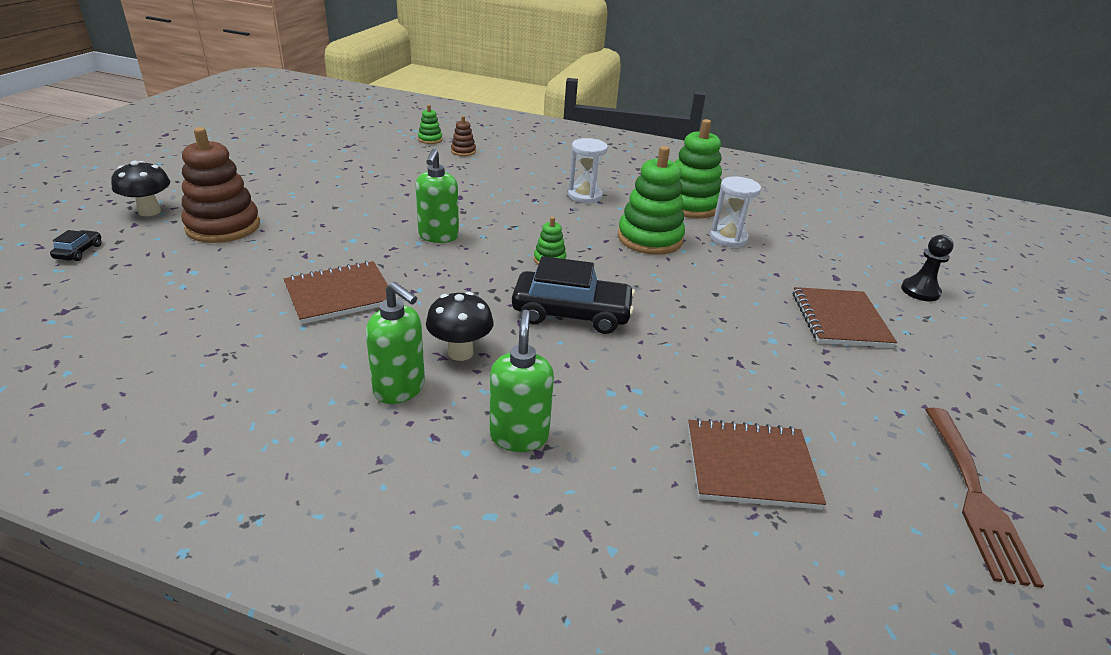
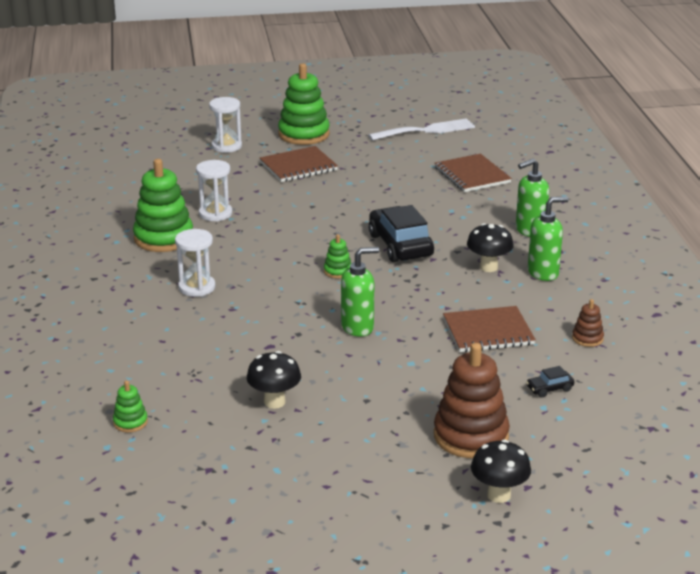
camera: 115 degrees left, 5 degrees down
black car [50,230,102,261] -> black car moved to [526,366,574,398]
brown notebook [284,261,388,324] -> brown notebook turned 45 degrees counterclockwise [443,306,536,352]
green soap dispenser [366,282,425,404] -> green soap dispenser turned 60 degrees clockwise [528,197,569,281]
brown stacking toy [451,116,476,156] -> brown stacking toy moved to [572,299,604,347]
green stacking toy [618,146,685,255] -> green stacking toy moved to [278,63,330,145]
black pawn [901,235,954,301] -> white hourglass [209,97,242,153]
brown fork [925,408,1044,588] -> white fork [368,118,475,141]
none -> black mushroom [247,351,301,409]

